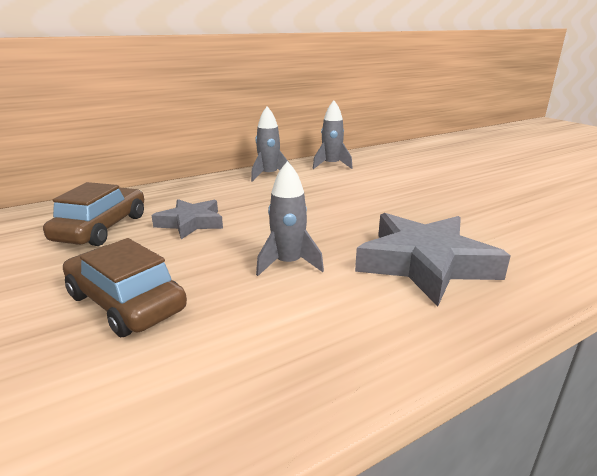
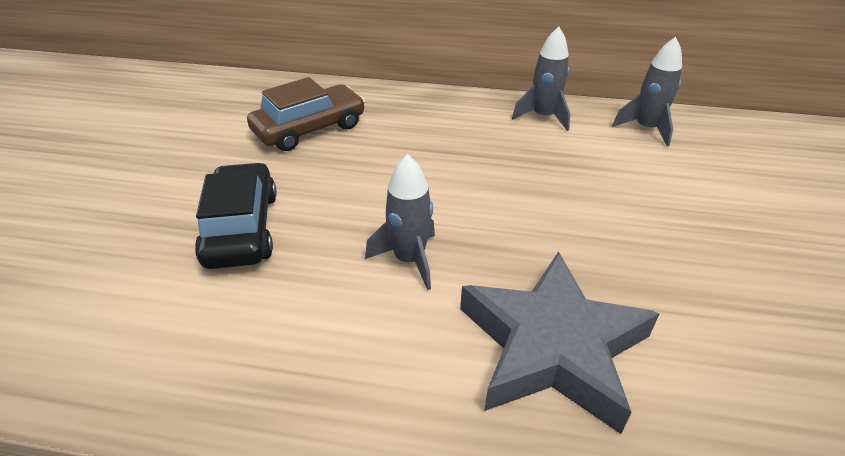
camera: 40 degrees right, 15 degrees up
brown car [63,238,187,337] -> black car [195,162,277,269]
grey star [151,199,223,239] -> none

